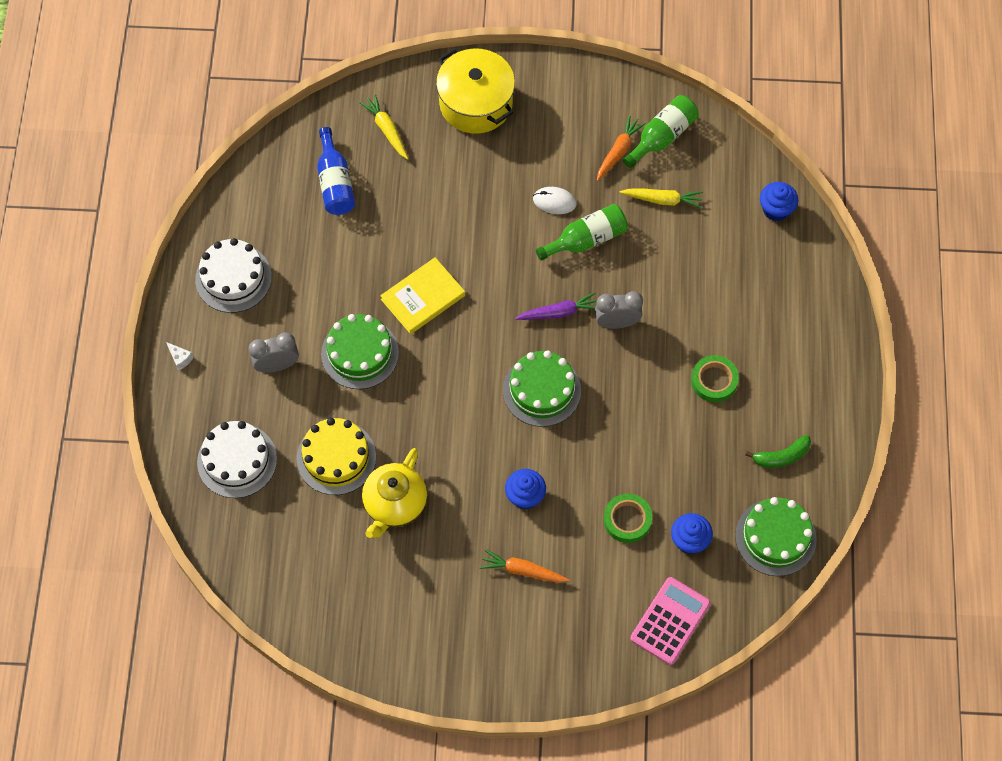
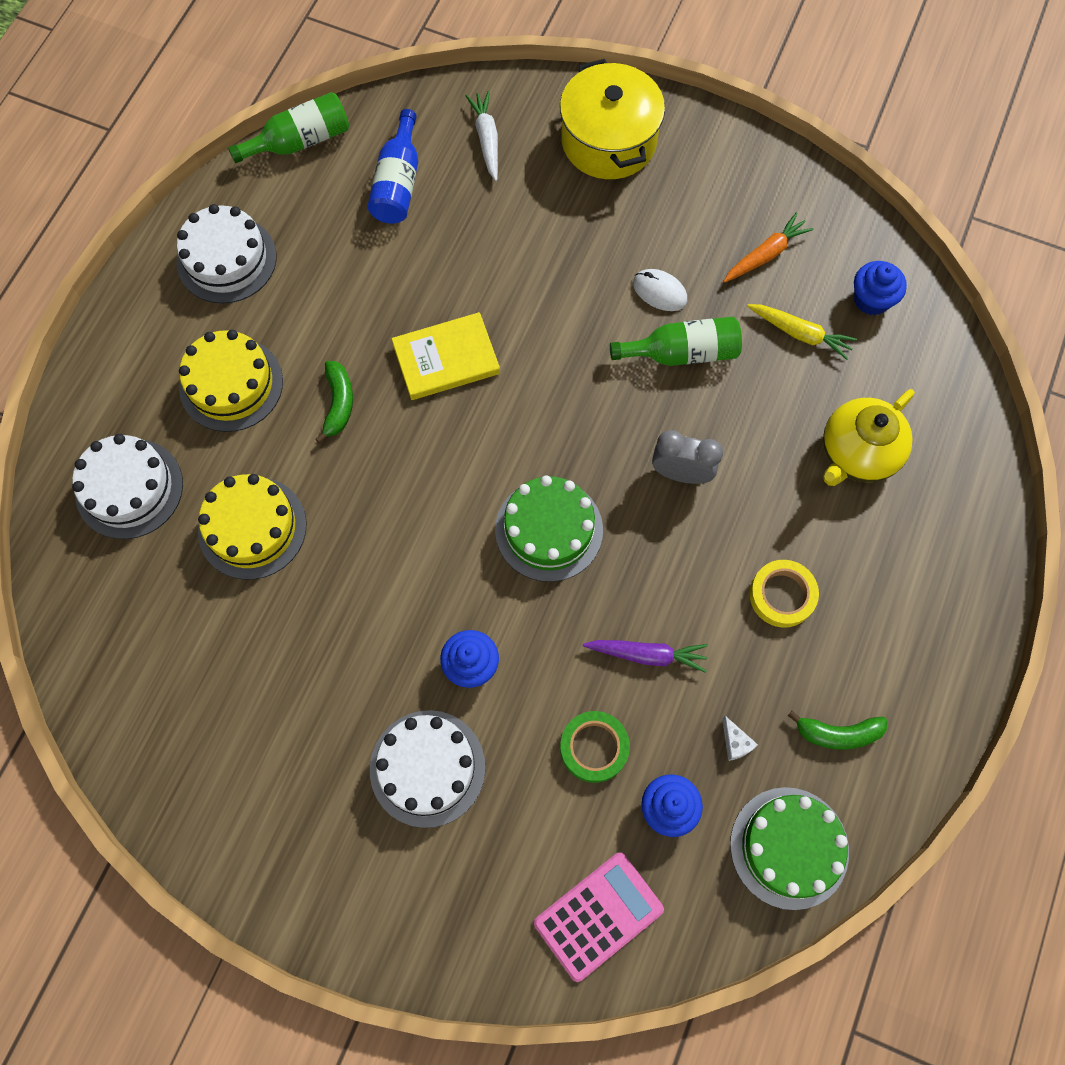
camera: 20 degrees right, 5 degrees up
white cheese [166,342,194,371] -> white cheese moved to [722,716,758,761]
grey clock [249,332,299,373] -> yellow cake [179,330,283,432]
green cake [321,314,399,389] -> green banana [315,361,353,443]
yellow carrot [359,94,408,159] -> white carrot [465,91,498,181]
yellow teapot [362,448,427,538] -> yellow teapot moved to [823,389,915,486]
orange carrot [480,549,570,583] -> white cake [370,710,485,828]
purple carrot [515,292,597,320] -> purple carrot moved to [583,640,708,673]
green bottle [623,95,699,168] -> green bottle moved to [228,92,349,163]
green tape [691,355,739,402] -> yellow tape [749,560,819,628]
blue cupcake [760,182,798,221] -> blue cupcake moved to [854,261,907,315]

